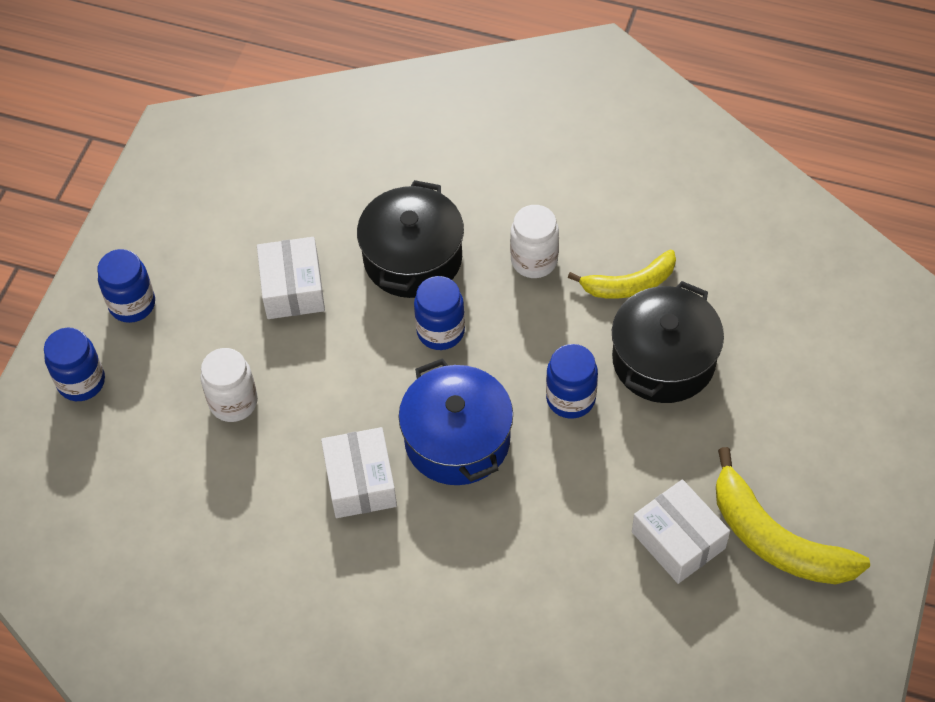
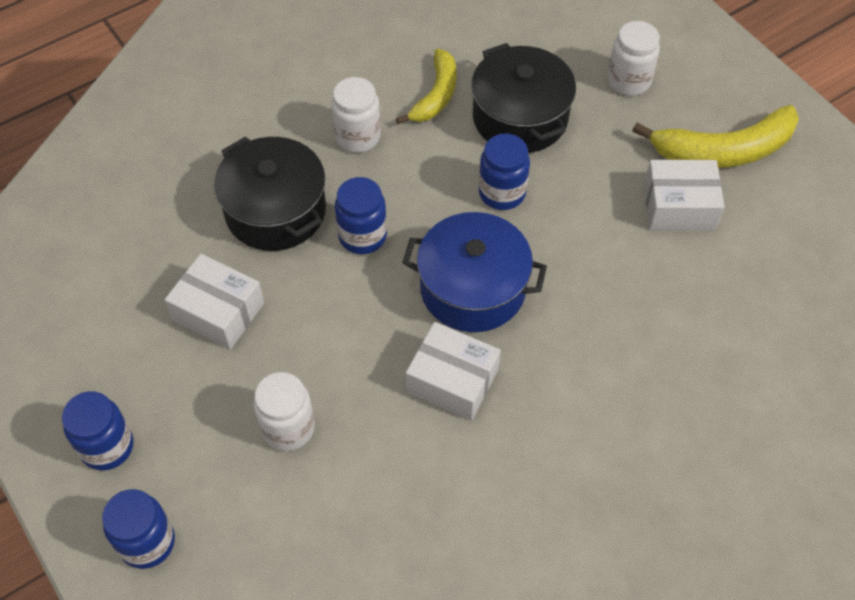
camera: 55 degrees left, 0 degrees up
none -> white jar [607,21,660,96]

